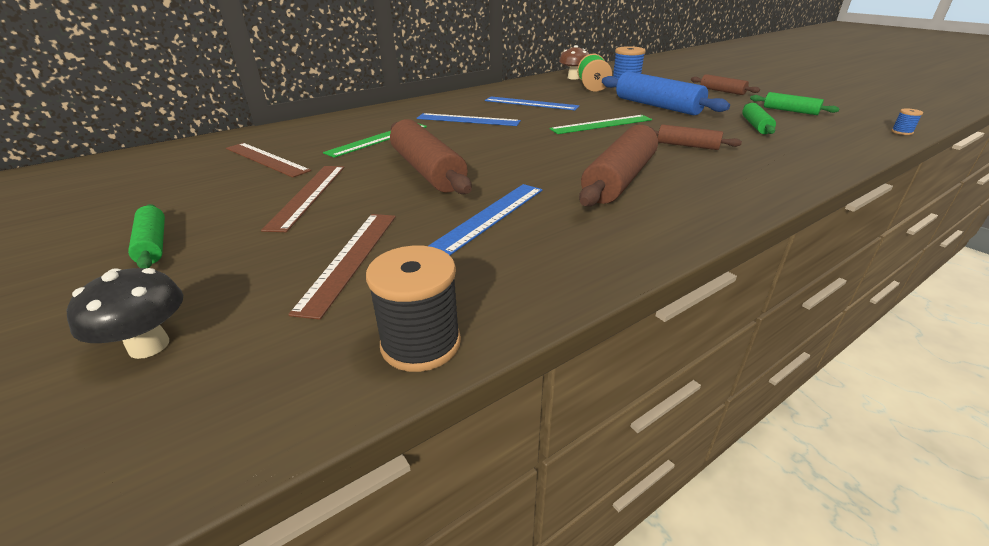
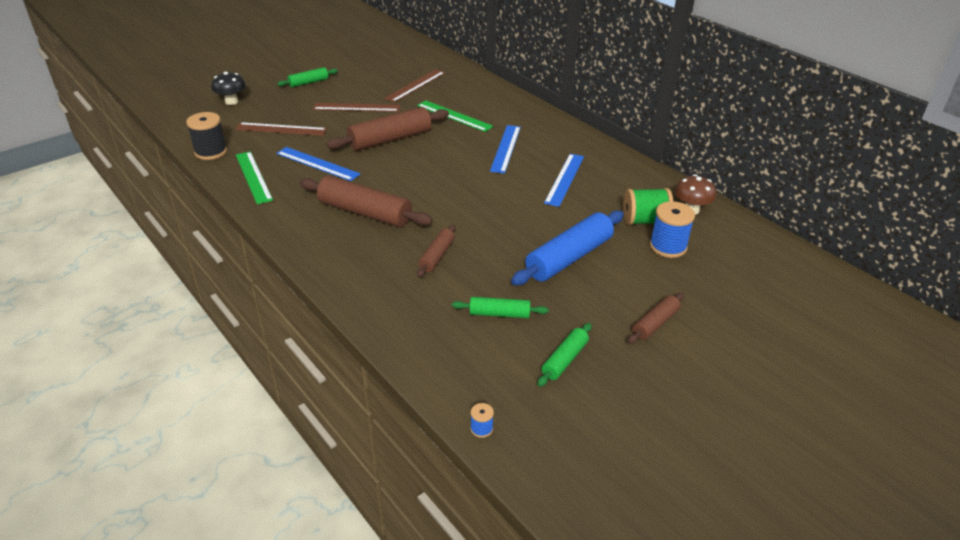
camera: 85 degrees right, 5 degrees up
green ruler [550,115,652,134] -> green ruler moved to [236,151,273,204]

